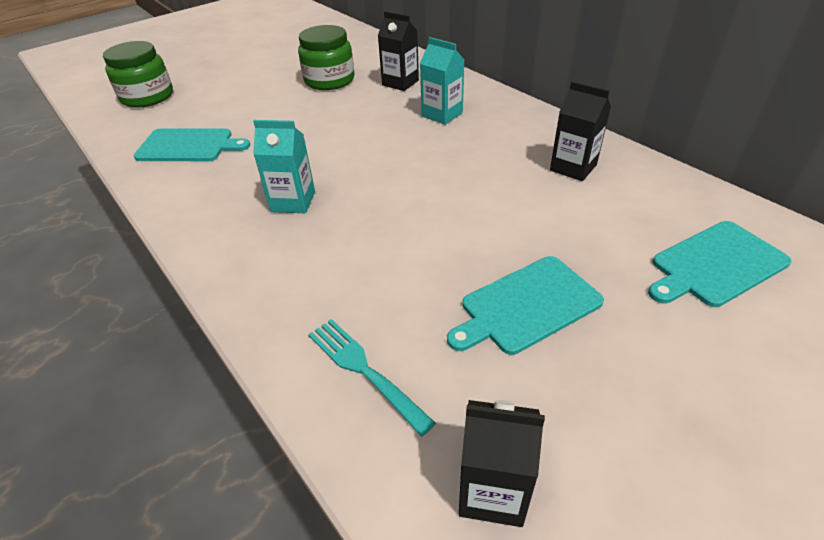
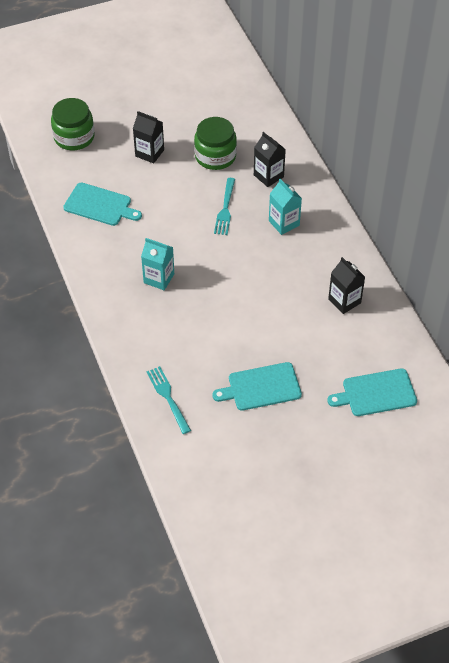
camera: 15 degrees right, 10 degrees up
black carton [459,400,545,527] -> black carton moved to [133,111,164,164]
none -> turquoise fork [214,178,235,235]

